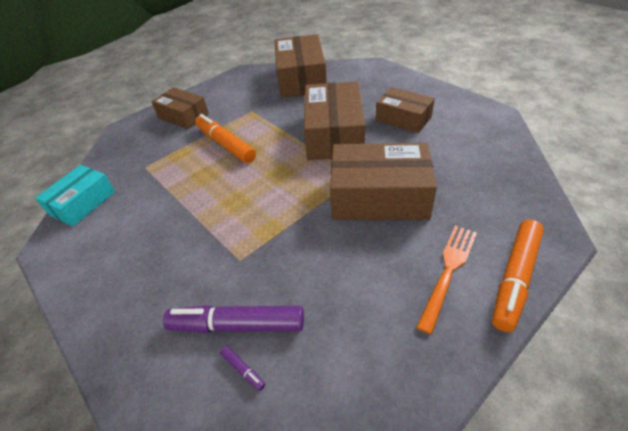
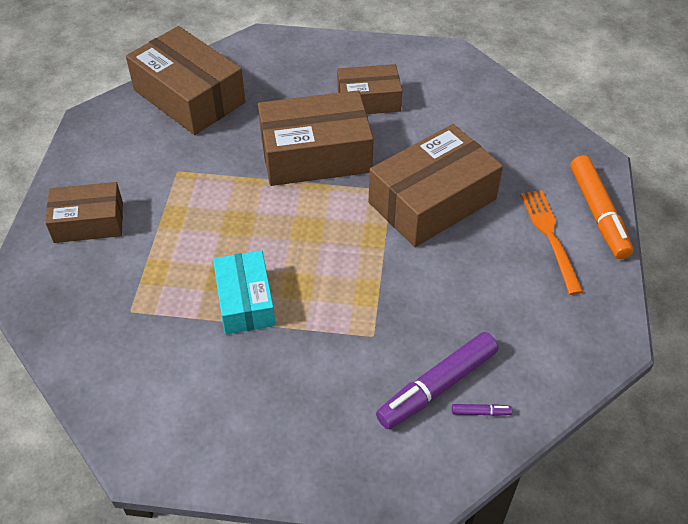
camera: 45 degrees left, 5 degrees up
turquoise box [35,165,115,227] -> turquoise box moved to [213,250,275,334]
orange marker [195,114,256,163] -> none
brown box [304,81,365,160] -> brown box turned 60 degrees counterclockwise [258,90,374,186]

